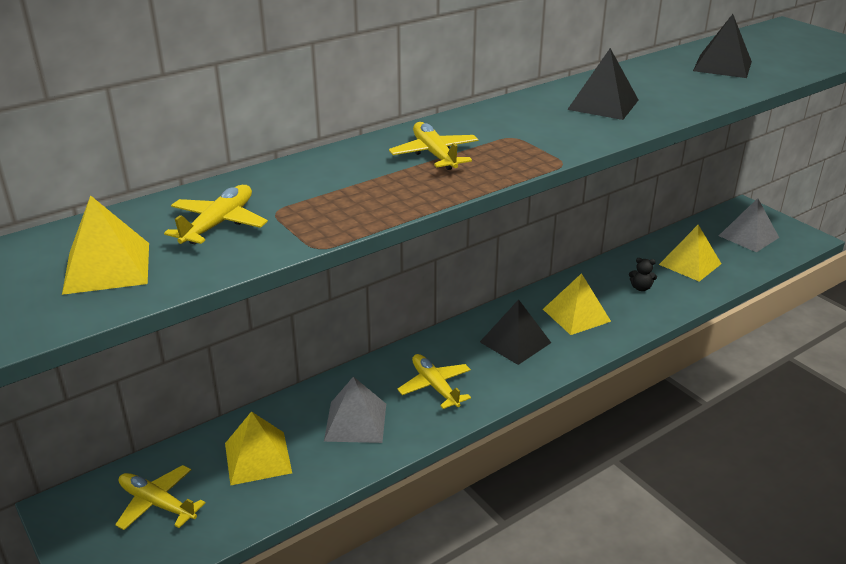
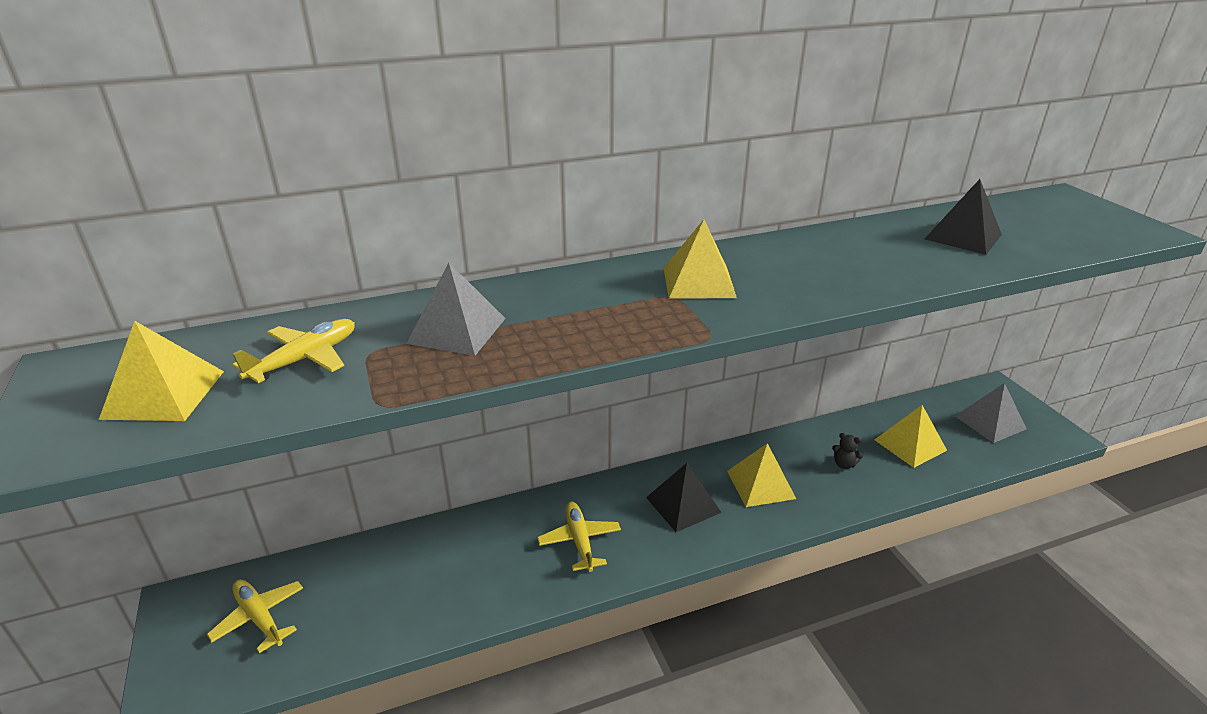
camera: 15 degrees right, 0 degrees up
yellow pyramid [225,411,292,485] -> yellow pyramid moved to [664,219,737,299]
grey pyramid [324,377,386,443] -> grey pyramid moved to [406,263,506,356]
yellow plane [389,122,479,170] -> none
black pyramid [567,48,638,120] -> none

